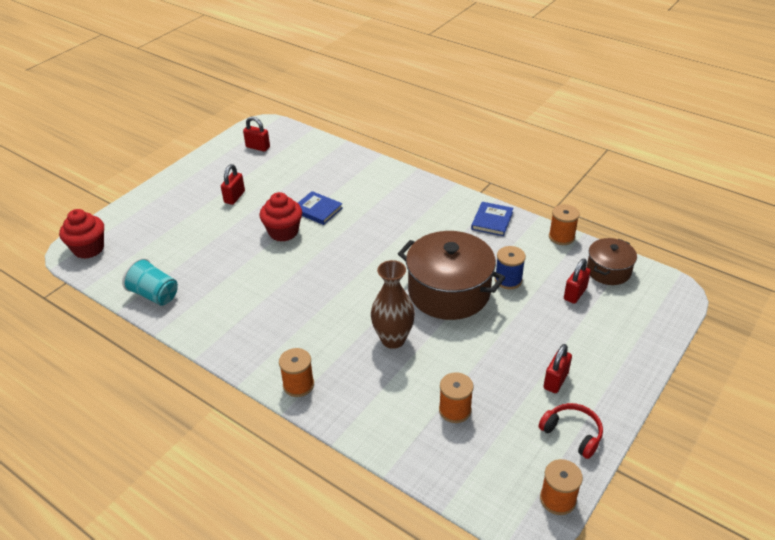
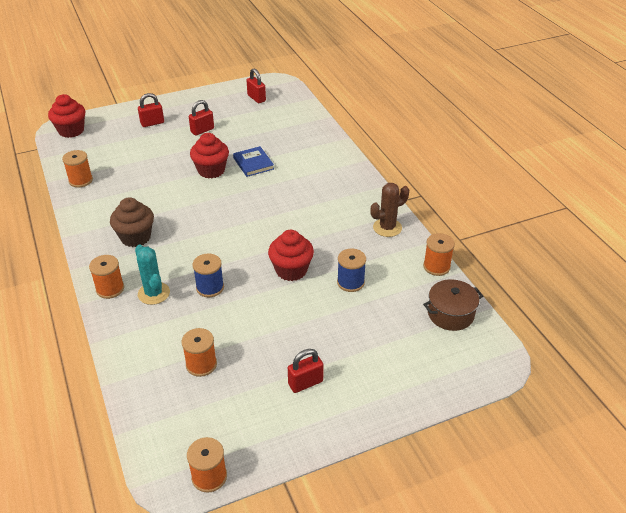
camera: 30 degrees right, 0 degrees up
turquoise cup [122,258,178,306] -> orange spool [62,150,93,188]
brown vase [371,260,415,349] -> blue spool [193,254,224,297]
brown pot [398,231,505,320] -> red cupcake [268,230,314,281]
blue book [471,202,513,236] -> brown cactus [371,183,409,237]
red headphones [539,403,603,459] -> none
red padlock [564,259,591,304] -> red padlock moved to [138,93,164,127]
none -> brown cupcake [110,197,154,247]
none -> turquoise cactus [135,245,170,305]

